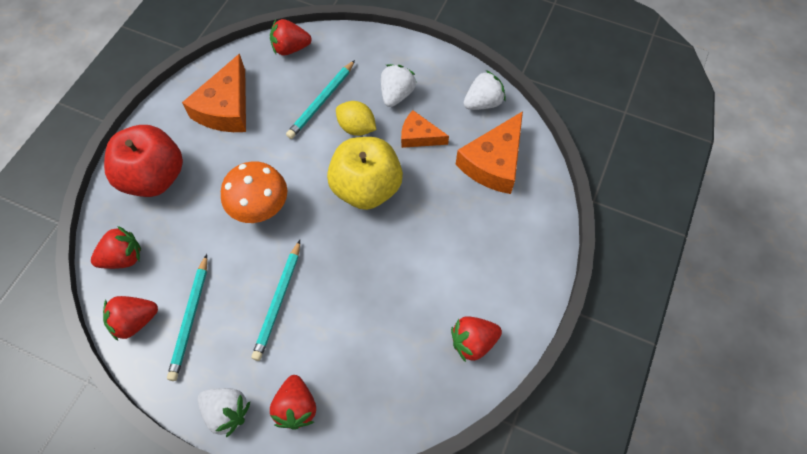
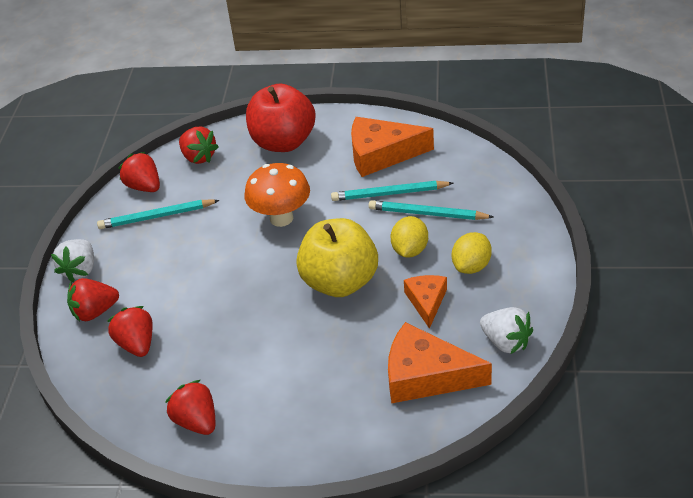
camera: 75 degrees right, 20 degrees down
turquoise pencil [251,240,300,361] -> turquoise pencil moved to [331,181,454,201]
red strawberry [270,19,312,55] -> red strawberry moved to [107,306,153,357]
white strawberry [381,64,416,107] -> yellow lemon [452,232,492,274]

